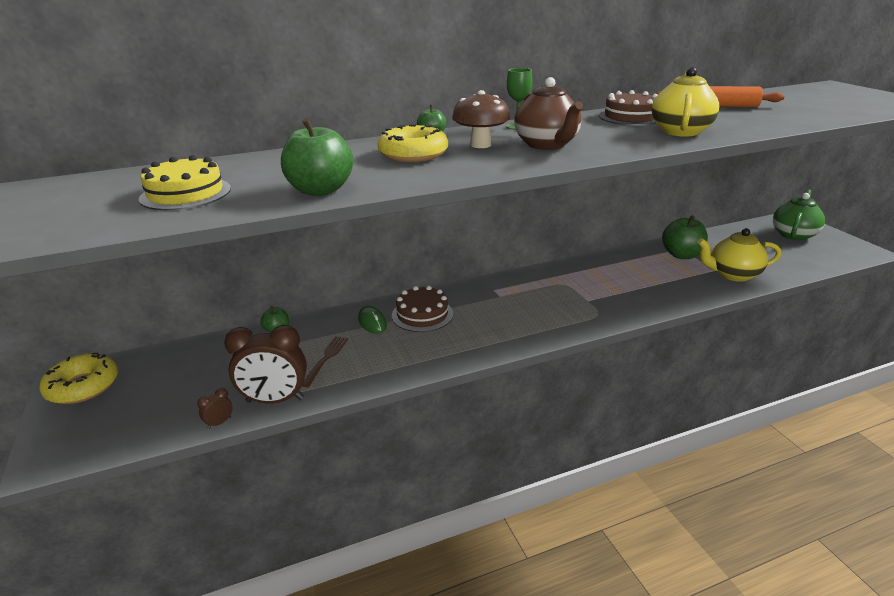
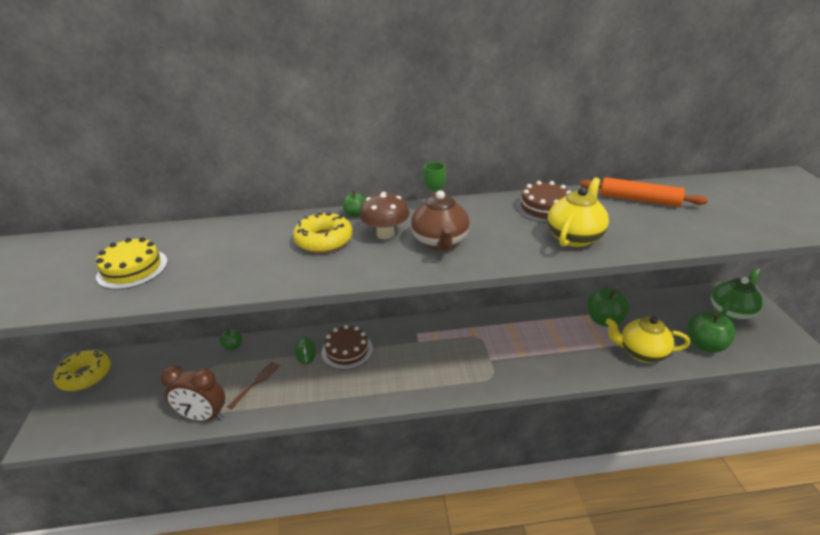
camera: 15 degrees right, 5 degrees up
brown clock [197,388,233,429] -> none
green apple [281,118,353,196] -> green apple moved to [687,311,736,353]

